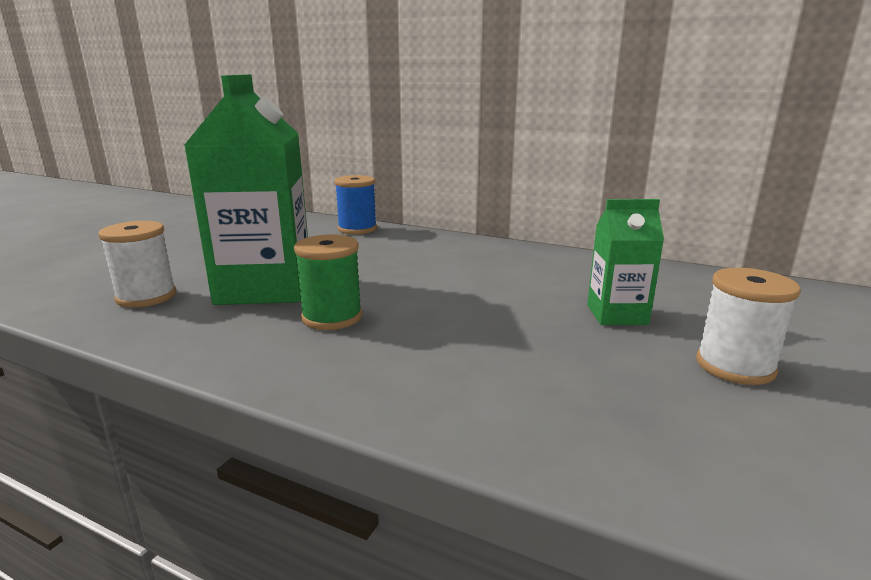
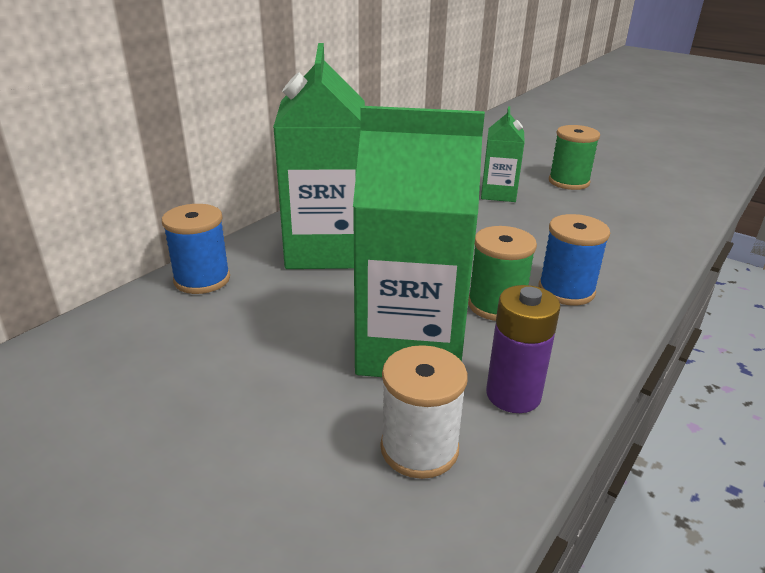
camera: 80 degrees left, 10 degrees up
white spool [696,268,801,385] -> green spool [549,125,600,190]
none -> green carton [273,43,365,269]
none -> purple battery [486,285,561,413]
none -> blue spool [539,214,610,306]

